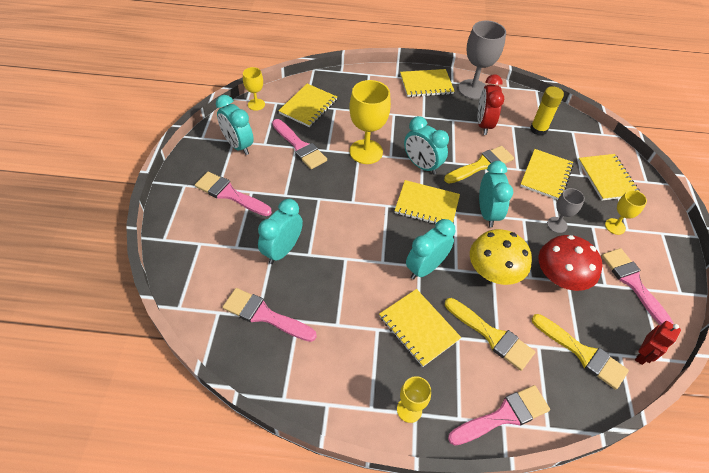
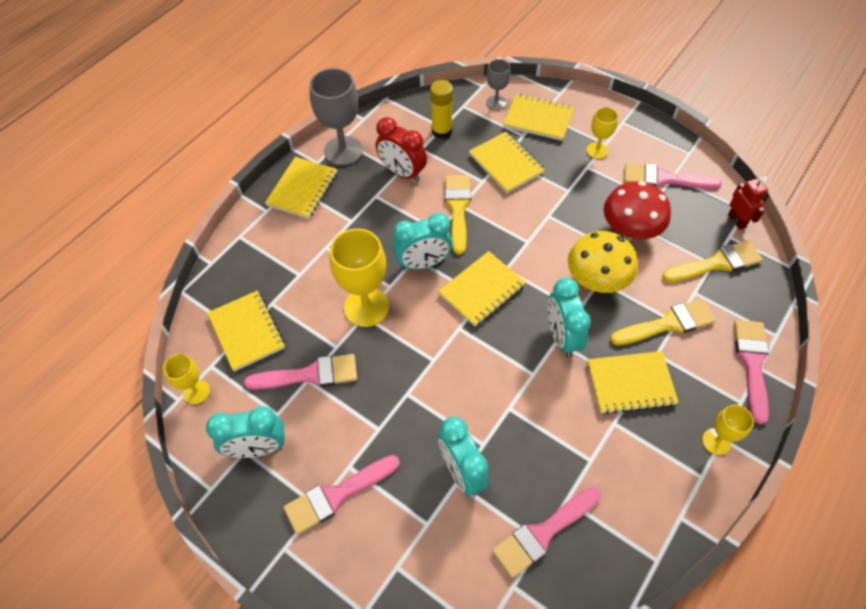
camera: 55 degrees left, 5 degrees up
turquoise clock [479,161,513,227] -> none
grey goblet [547,188,585,233] -> grey goblet moved to [486,59,511,110]

